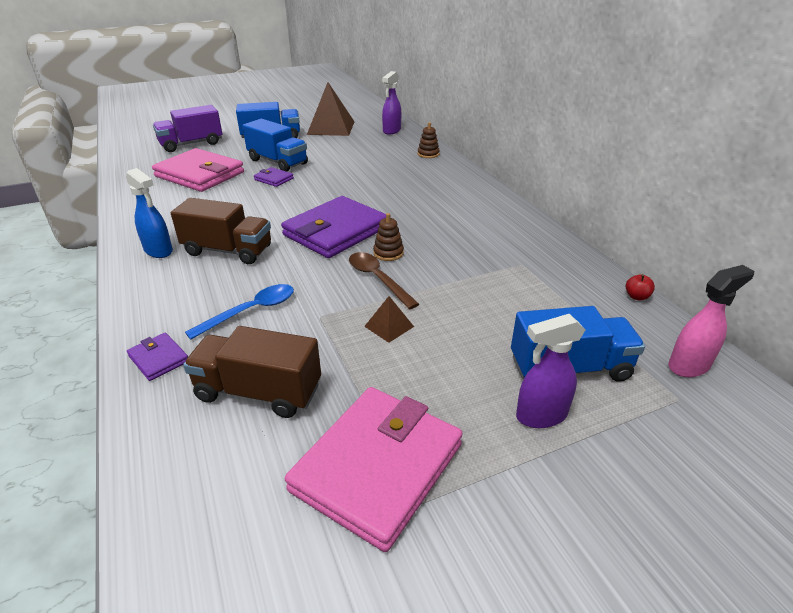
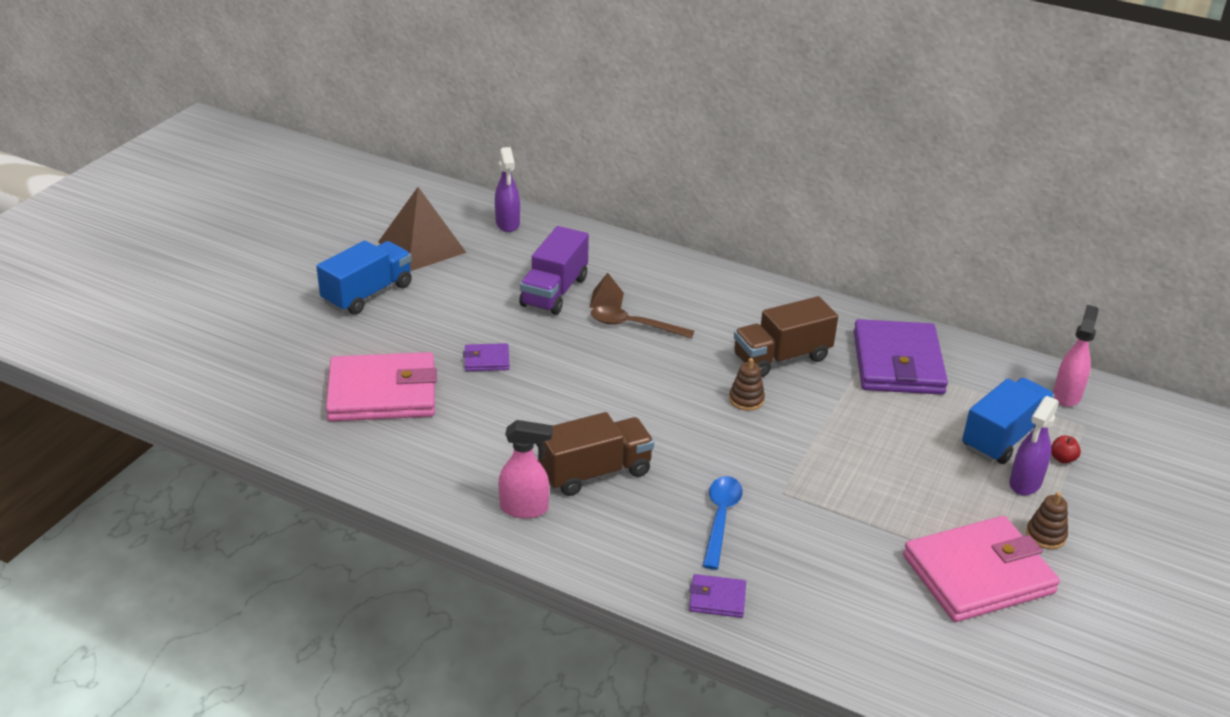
camera: 40 degrees left, 0 degrees up
blue spray bottle [126,168,173,258] -> pink spray bottle [498,420,553,519]
purple truck [153,105,222,152] -> purple truck moved to [519,226,589,315]
brown truck [183,326,321,418] -> brown truck moved to [734,296,838,377]
blue truck [242,119,308,172] -> none
purple wallet [281,196,386,258] -> purple wallet moved to [854,319,948,395]
pink wallet [285,387,463,552] -> pink wallet turned 75 degrees clockwise [903,516,1060,622]
brown spoon [349,252,419,309] -> brown spoon moved to [591,306,694,339]
brown pyramid [364,296,414,343] -> brown pyramid moved to [589,273,624,309]
brown stacking toy [418,122,440,158] -> brown stacking toy moved to [1026,492,1068,549]
red apple [626,274,655,301] -> red apple moved to [1051,435,1081,463]

